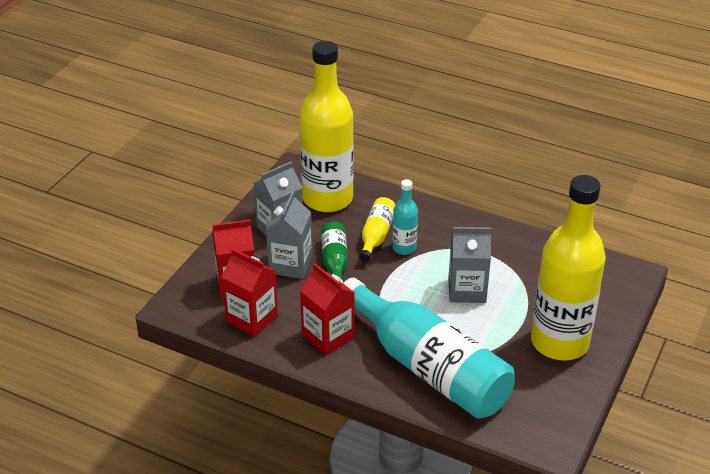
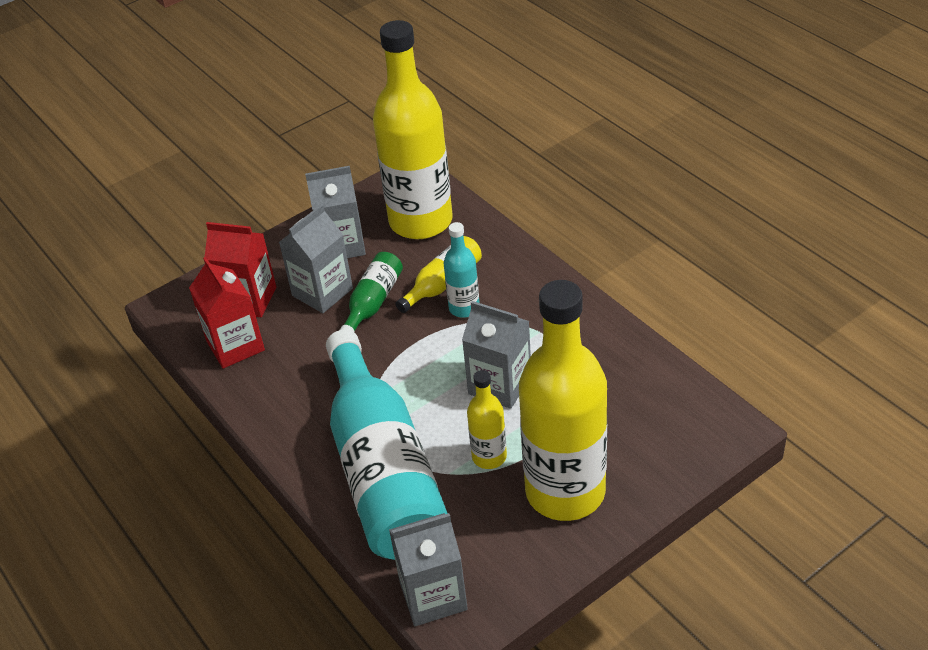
camera: 30 degrees right, 5 degrees up
red carton [300,264,355,355] -> none
none -> grey carton [389,513,468,626]
none -> yellow bottle [467,370,507,469]

